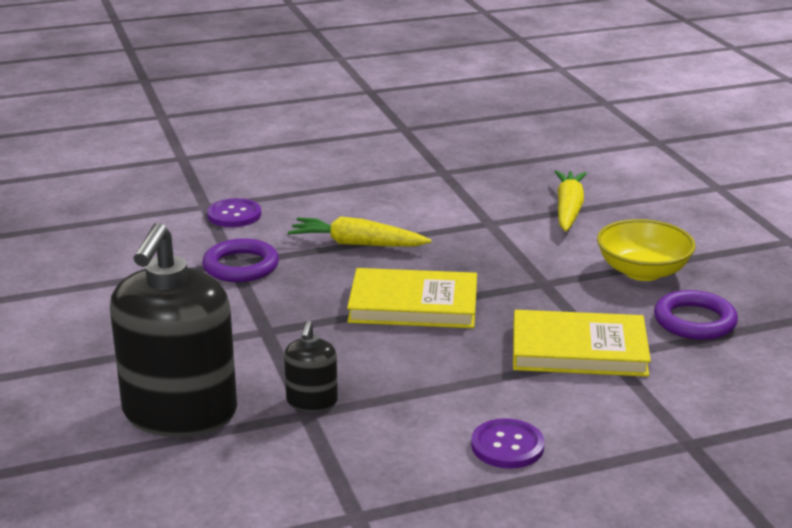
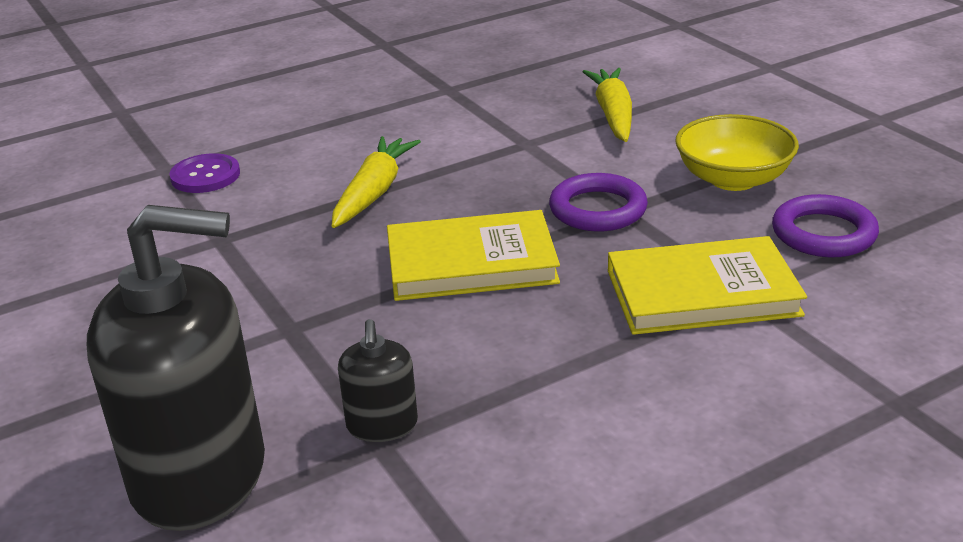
camera: 10 degrees left, 5 degrees up
black soap dispenser [110,223,237,437] -> black soap dispenser turned 90 degrees counterclockwise [87,205,265,531]
purple ring [202,238,279,282] -> purple ring moved to [549,173,648,231]
yellow carrot [288,216,432,247] -> yellow carrot turned 105 degrees clockwise [332,136,421,228]
purple button [471,418,544,469] -> none

